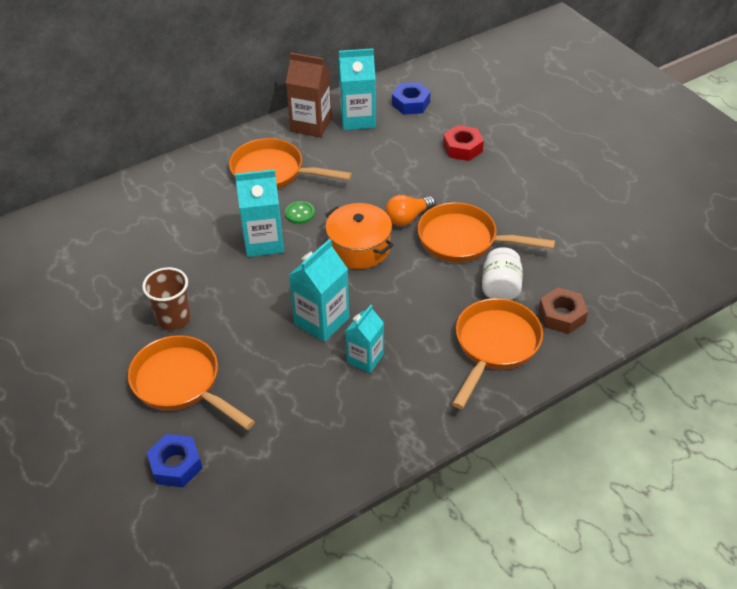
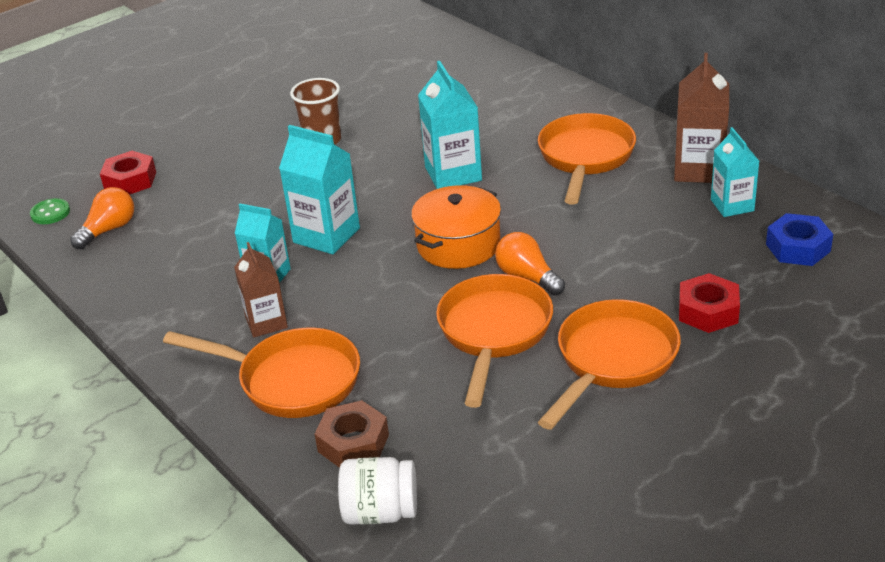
camera: 85 degrees right, 10 degrees down
orange pan [128,335,255,430] -> orange pan moved to [538,299,681,430]
blue nut [147,434,203,487] -> red nut [100,151,156,195]
green button [285,201,315,224] -> green button moved to [30,198,70,224]
turquoise carton [339,48,376,130] -> turquoise carton [711,127,759,217], size x0.66
white jar [482,247,523,300] -> white jar moved to [338,457,417,525]
none -> orange light bulb [70,187,134,249]
none -> brown carton [234,242,288,337]

